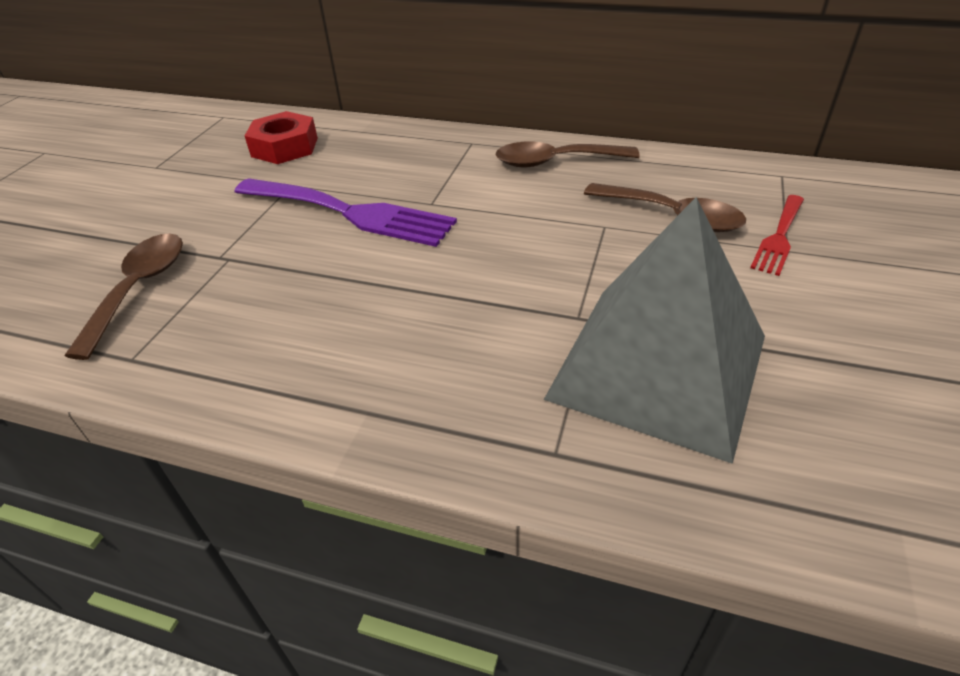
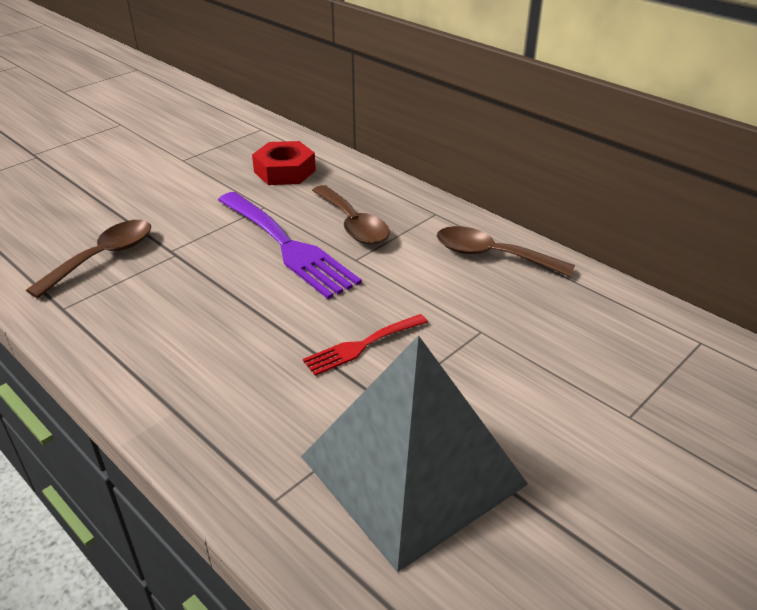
camera: 25 degrees right, 5 degrees down
brown spoon [584,183,746,232] -> brown spoon moved to [312,185,390,244]
red fork [750,195,804,276] -> red fork moved to [303,314,428,376]

